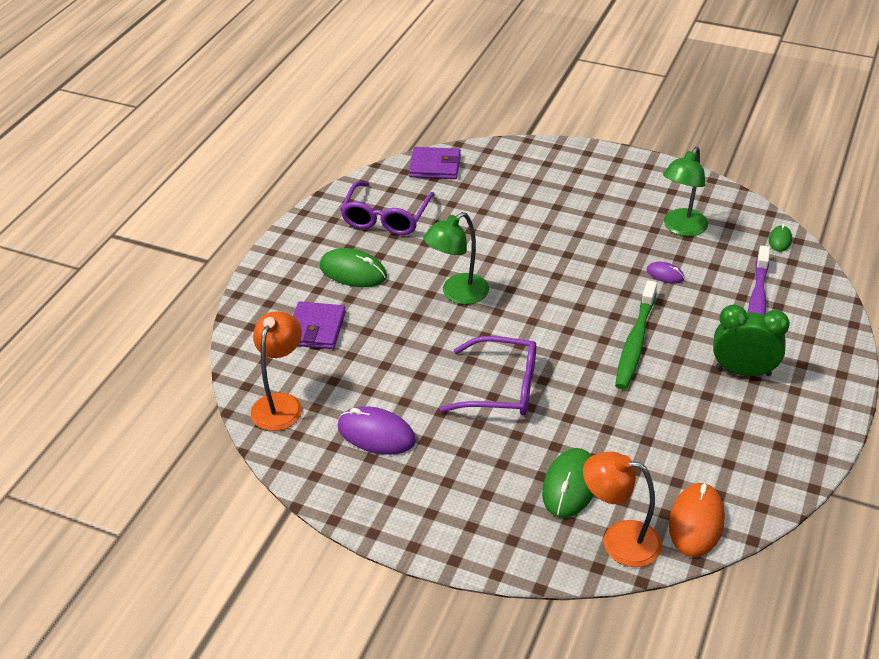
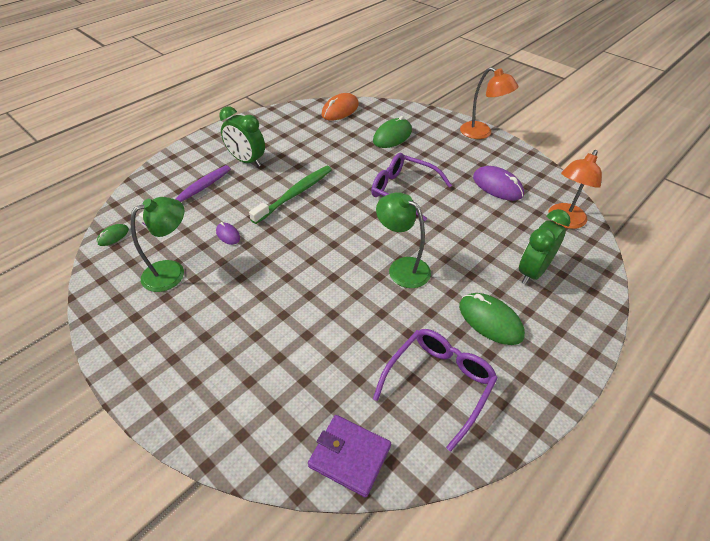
camera: 160 degrees left, 5 degrees up
purple wallet [293,301,346,349] -> green clock [519,209,570,285]
green lamp [423,212,489,305] -> green lamp turned 120 degrees counterclockwise [376,192,431,288]
orange lamp [583,452,662,567] -> orange lamp moved to [460,67,519,139]

